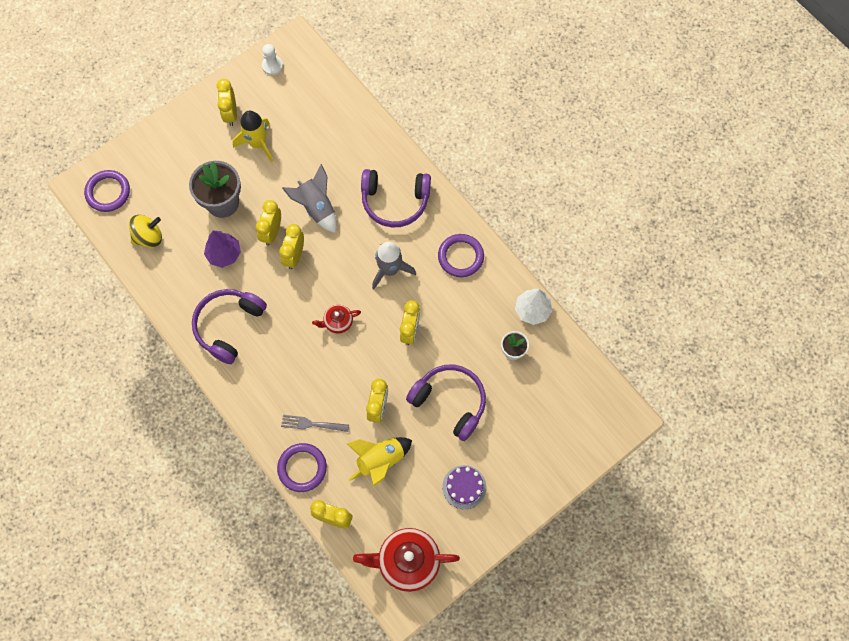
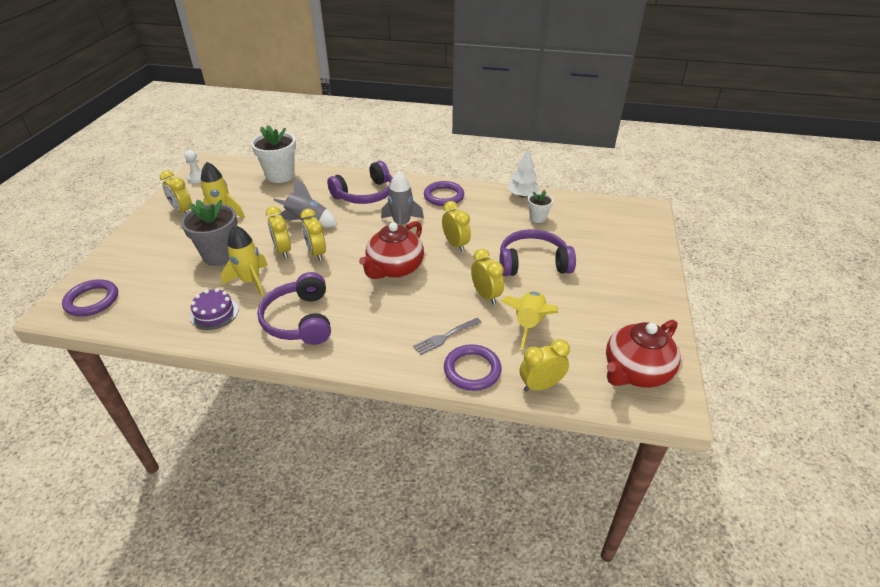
camera: 40 degrees left, 30 degrees down
yellow spinning top [129,215,162,248] -> none
purple tree [204,231,241,268] -> yellow rocket [221,225,268,297]
red teapot [312,305,361,333] -> red teapot [359,221,424,279], size x1.94
purple cake [442,465,486,509] -> purple cake moved to [190,288,238,330]
none -> white flower pot [251,125,296,183]

